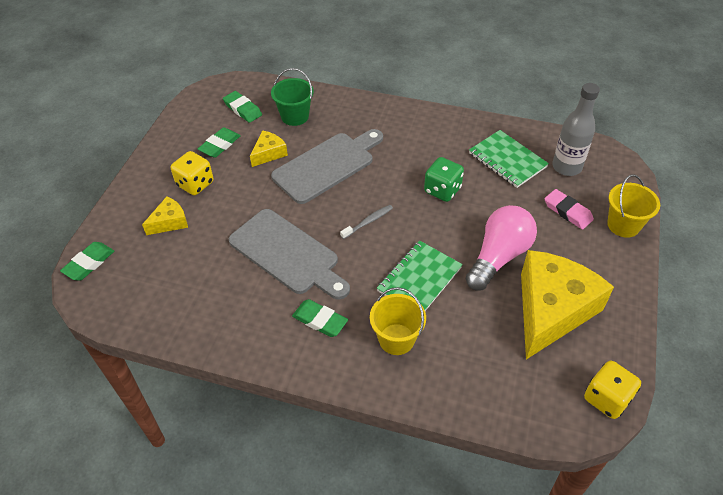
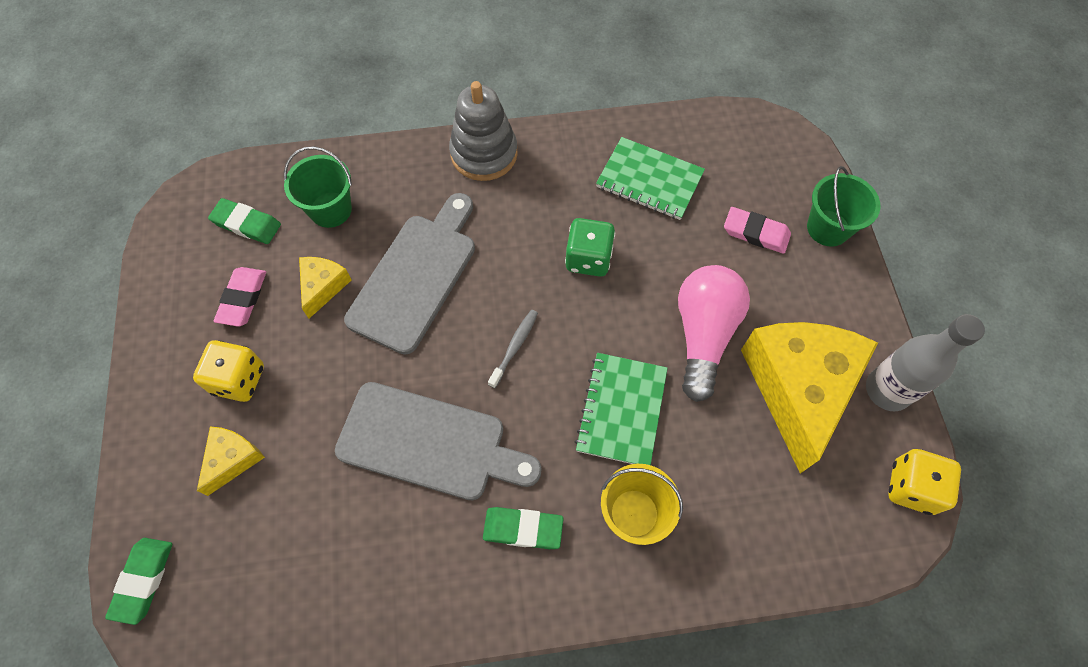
camera: 25 degrees left, 15 degrees up
green eraser [198,127,241,158] -> pink eraser [214,267,266,327]
grey bottle [552,83,600,176] -> grey bottle moved to [866,314,985,411]
yellow bucket [607,174,660,238] -> green bucket [807,166,881,247]
none -> grey stacking toy [449,81,518,181]

